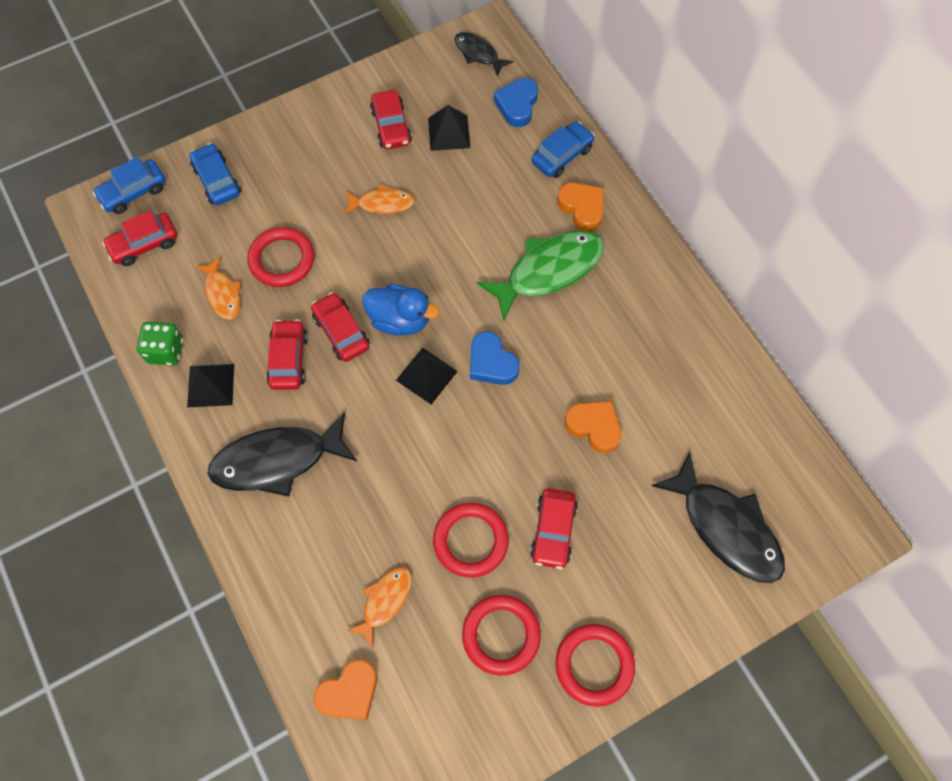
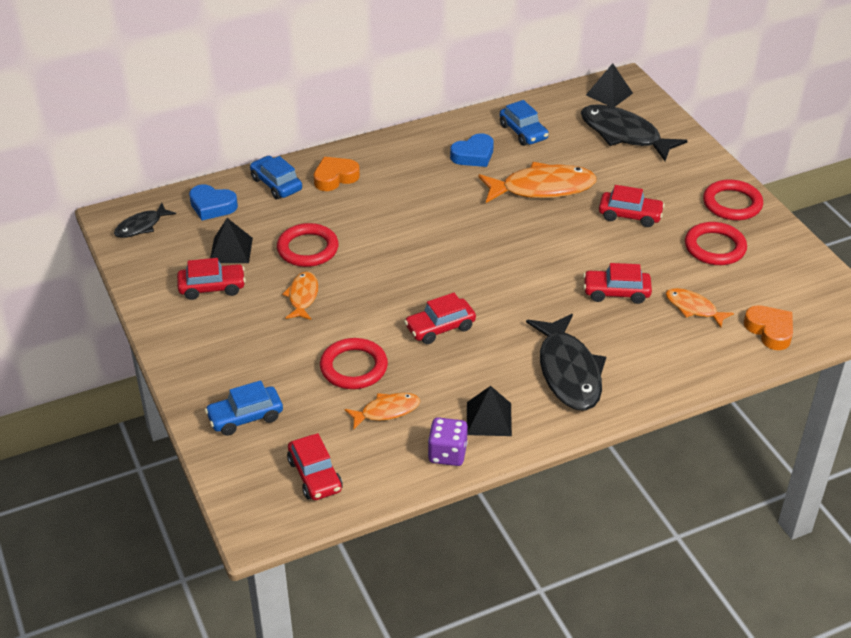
camera: 85 degrees left, 25 degrees down
blue car [93,157,166,214] -> blue car moved to [500,100,549,146]
green dice [137,322,183,365] -> purple dice [428,417,468,466]
red car [266,319,308,390] -> red car moved to [583,263,652,304]
blue duck [362,284,440,335] -> none
black pyramid [396,348,458,404] -> black pyramid moved to [586,63,633,107]
red ring [433,503,509,578] -> red ring moved to [277,223,339,267]
blue heart [470,331,520,385] -> blue heart moved to [450,133,494,167]
green fish [477,230,604,320] -> none
orange heart [565,401,621,453] -> orange fish [478,162,597,203]
black fish [651,452,785,583] -> black fish turned 105 degrees counterclockwise [581,104,688,161]

